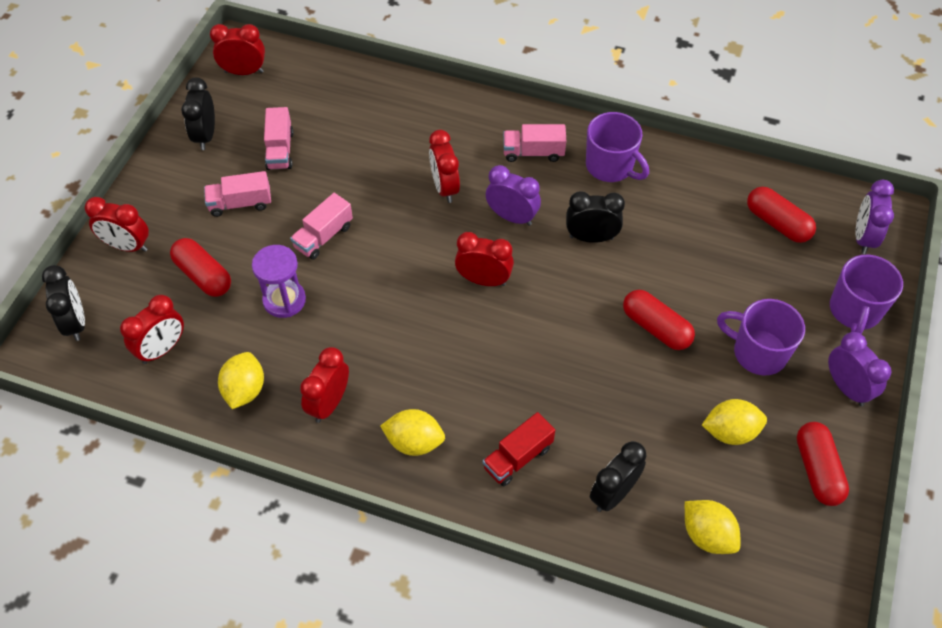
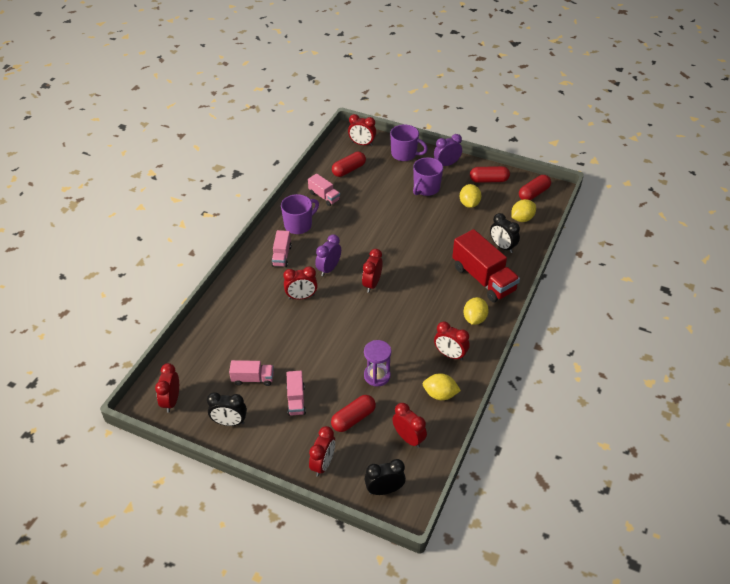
camera: 85 degrees left, 10 degrees down
pink truck [290,193,353,260] -> pink truck moved to [308,173,340,206]
red truck [483,412,555,486] -> red truck [452,229,520,302], size x1.90
black clock [566,191,625,243] -> none
red capsule [623,290,695,350] -> red capsule moved to [519,175,551,200]
purple clock [856,179,894,254] -> red clock [348,114,376,146]

